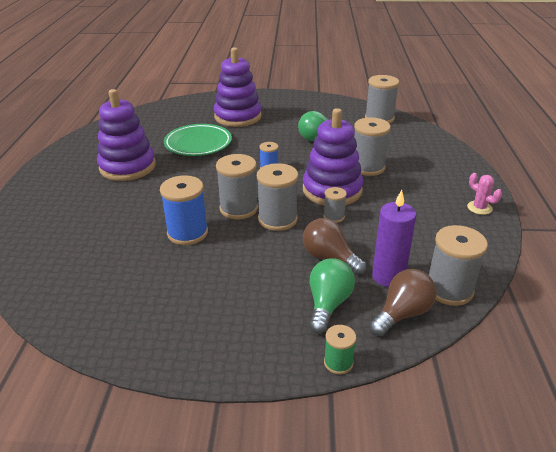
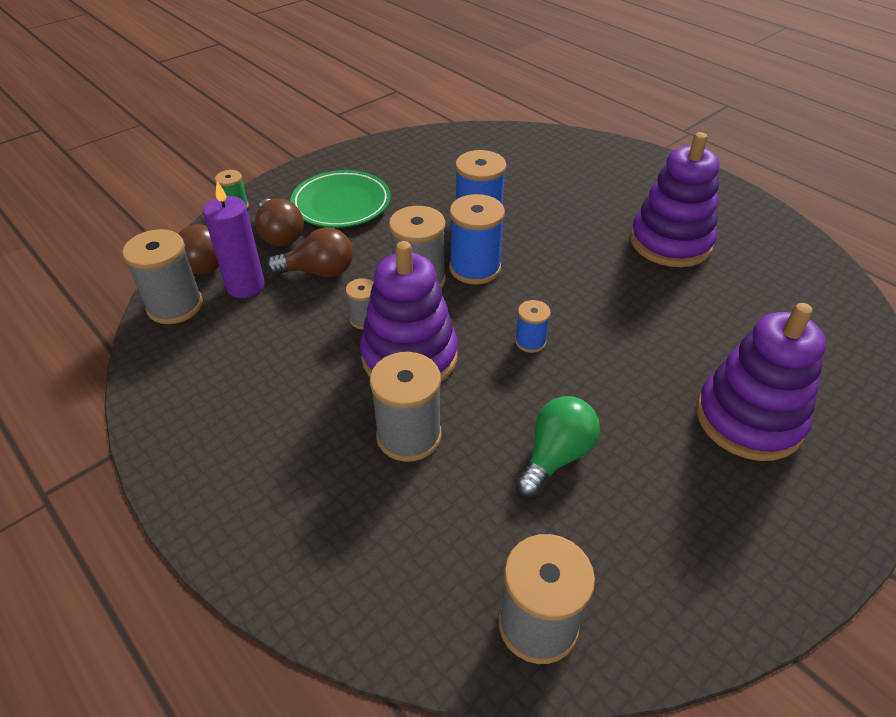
camera: 135 degrees right, 10 degrees up
green plate [164,124,232,156] -> green plate moved to [290,170,391,228]
grey spool [216,154,258,219] -> blue spool [449,194,505,285]
green light bulb [309,258,355,334] -> brown light bulb [255,198,304,246]
pink cactus [467,173,502,215] -> none

